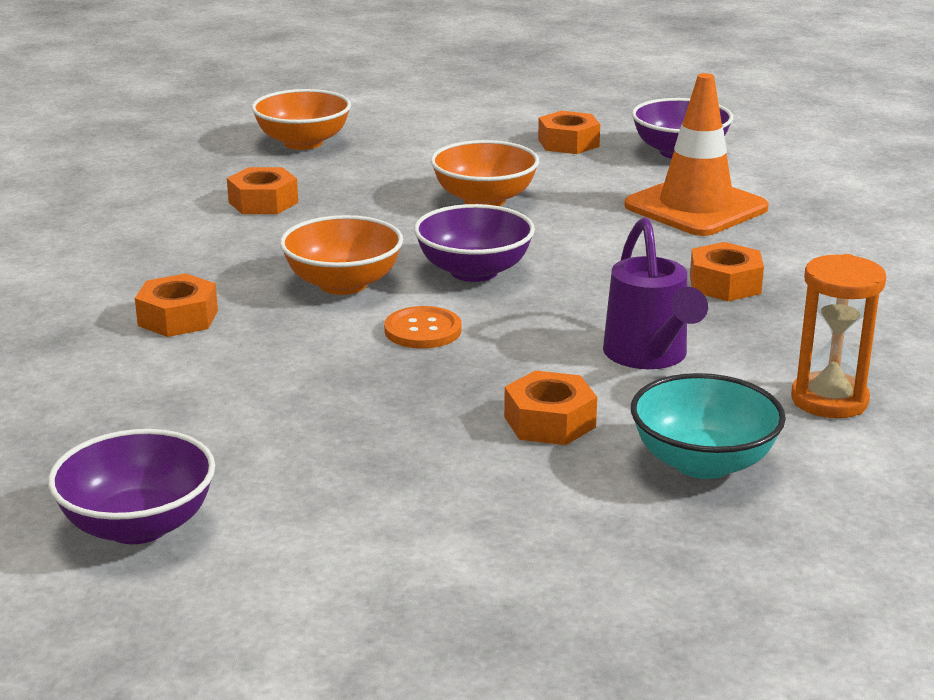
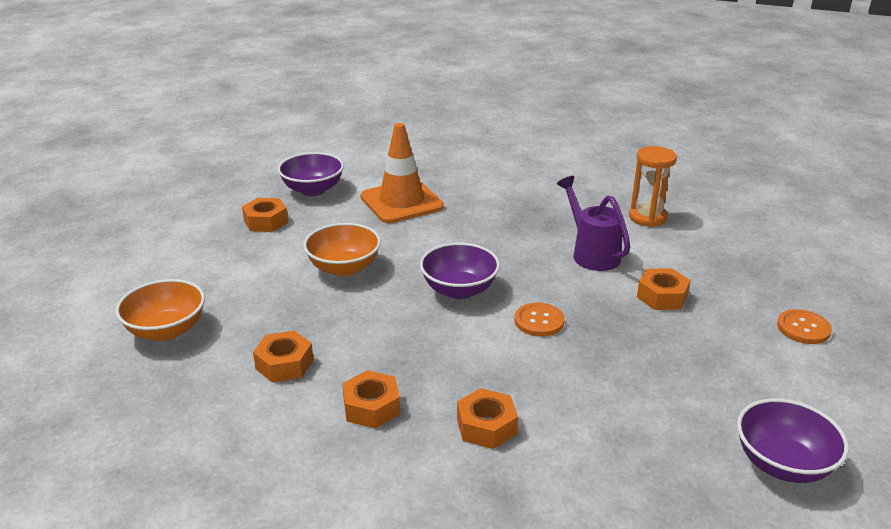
camera: 75 degrees left, 5 degrees up
orange bowl [280,215,403,295] -> none
purple watering can [603,217,708,369] -> purple watering can turned 120 degrees counterclockwise [557,176,630,271]
turquoise bowl [631,373,786,479] -> none
orange nut [690,242,764,301] -> orange nut moved to [342,370,400,429]
none -> orange button [777,309,832,344]

